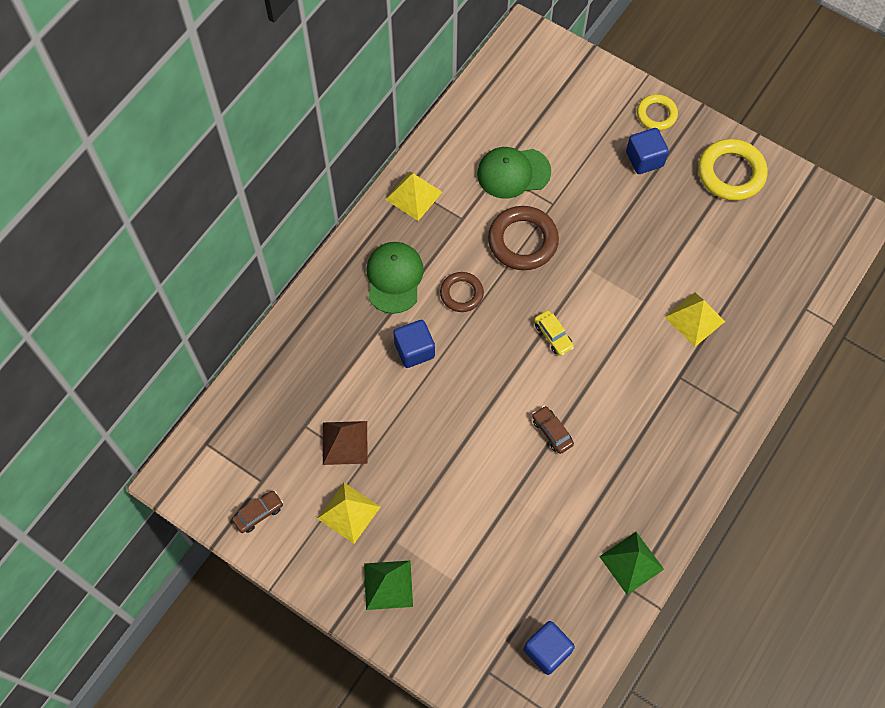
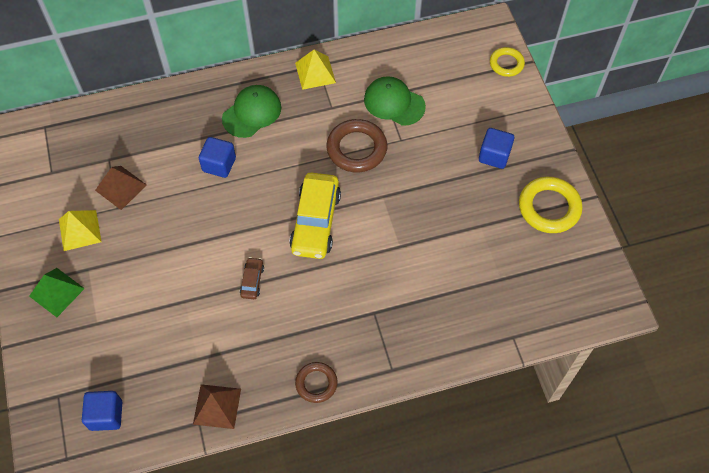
camera: 40 degrees right, 5 degrees down
brown car [232,491,283,533] -> none
brown ring [440,272,484,312] -> brown ring moved to [295,362,338,403]
yellow car [534,310,574,356] -> yellow car [289,173,341,259], size x2.19
green pyramid [599,532,664,595] -> brown pyramid [193,384,241,429]
yellow ring [637,94,678,131] -> yellow ring moved to [490,47,525,77]
yellow pyramid [665,292,725,347] -> none

